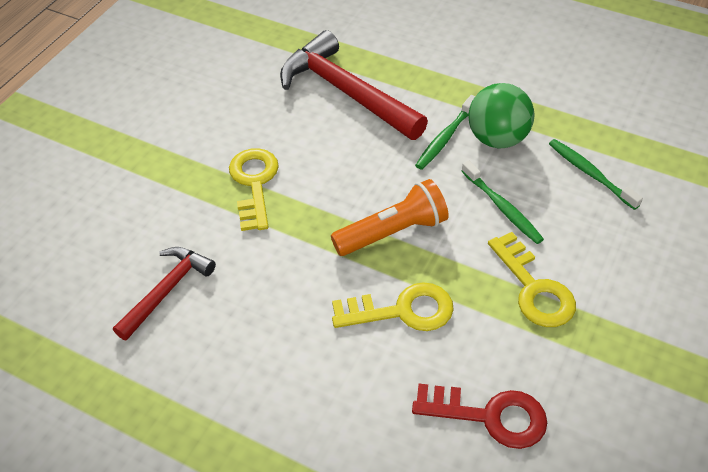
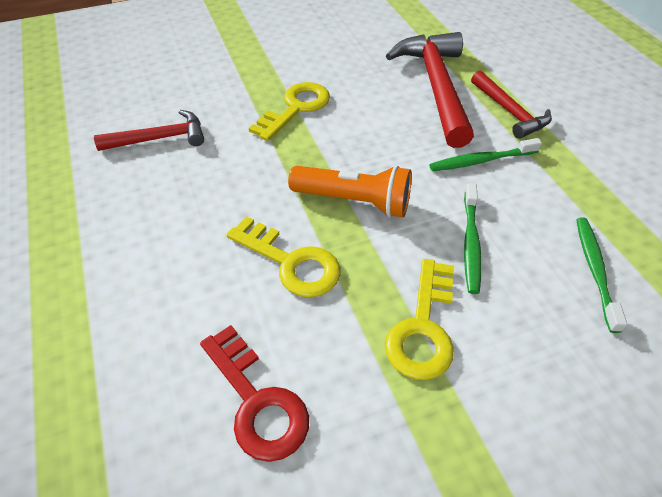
camera: 40 degrees right, 0 degrees up
green ball [469,83,534,149] -> none
none -> red hammer [471,71,552,139]

